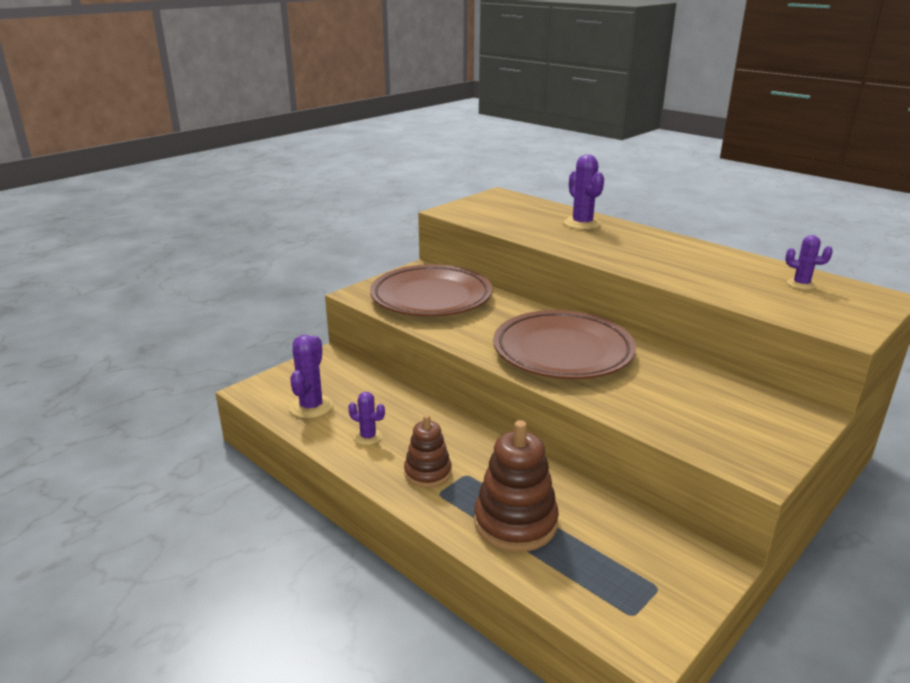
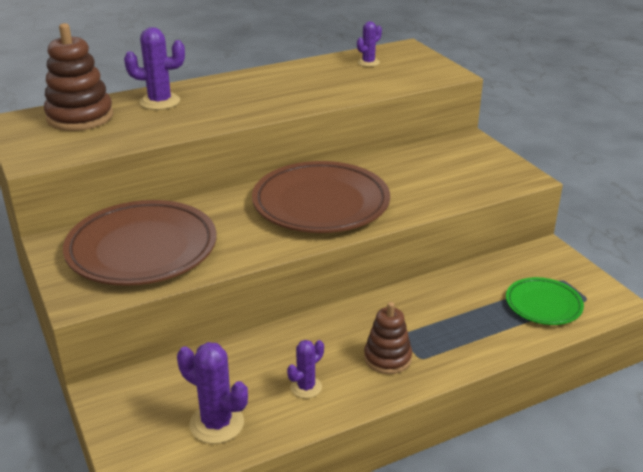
camera: 70 degrees left, 5 degrees up
brown stacking toy [474,420,559,552] -> brown stacking toy moved to [44,23,113,131]
none -> green plate [506,277,584,325]

